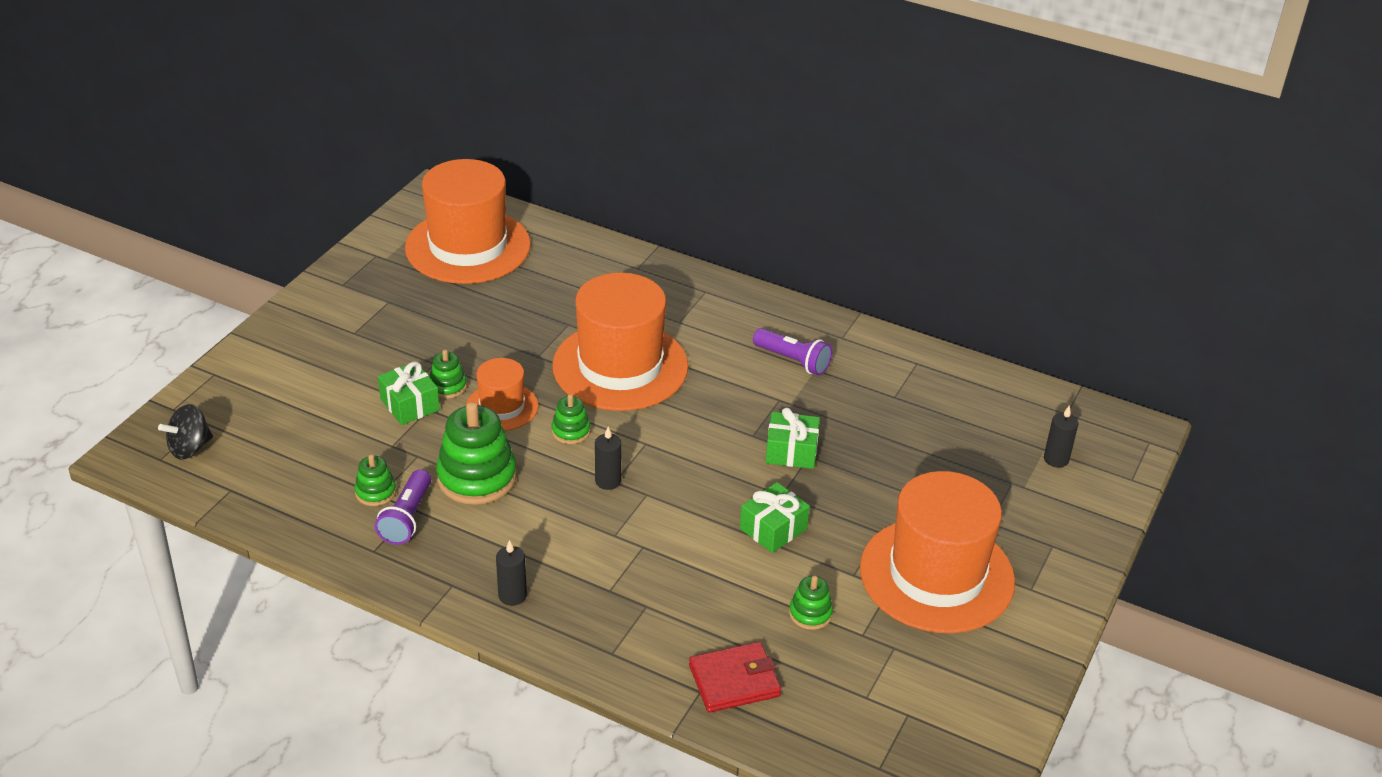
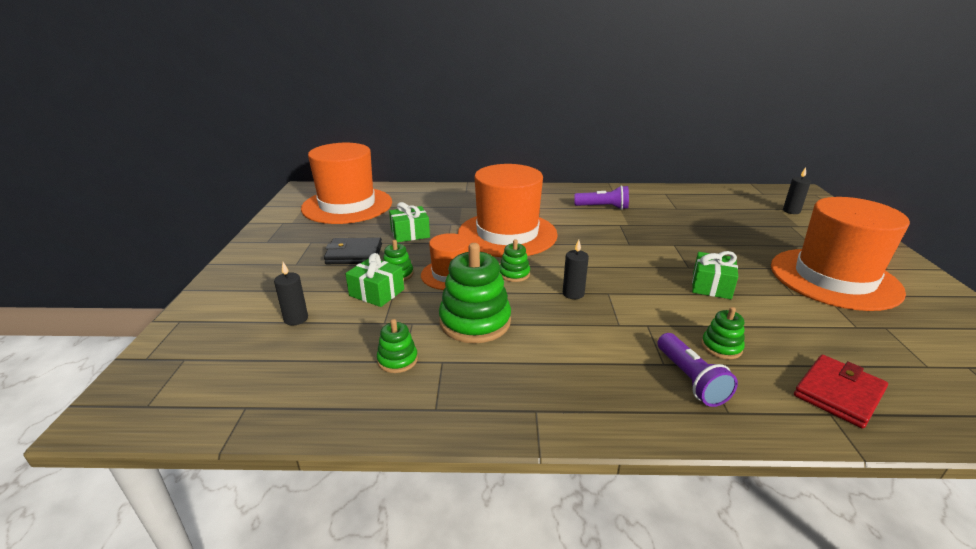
camera: 25 degrees left, 10 degrees down
black spinning top [158,404,213,460] -> none
purple flashlight [375,469,431,545] -> purple flashlight moved to [658,333,738,407]
black candle [496,540,527,606] -> black candle moved to [274,262,308,325]
green gift [766,408,820,469] -> green gift moved to [389,202,430,242]
green stacking toy [789,576,833,630] -> green stacking toy moved to [701,307,745,359]
none -> black wallet [324,237,382,264]

